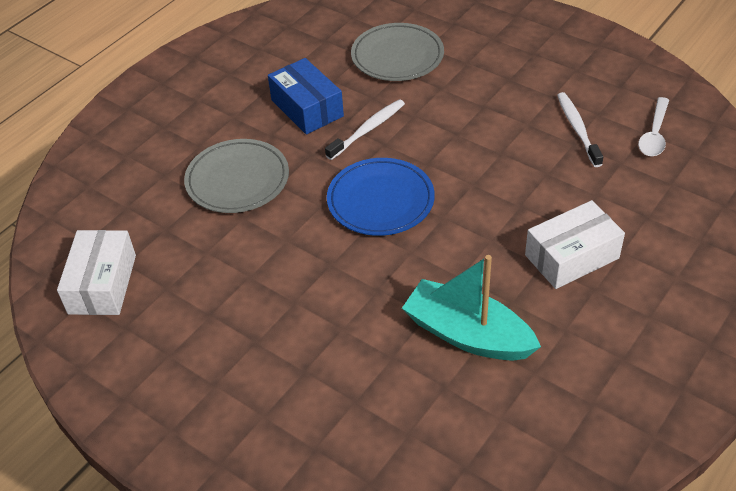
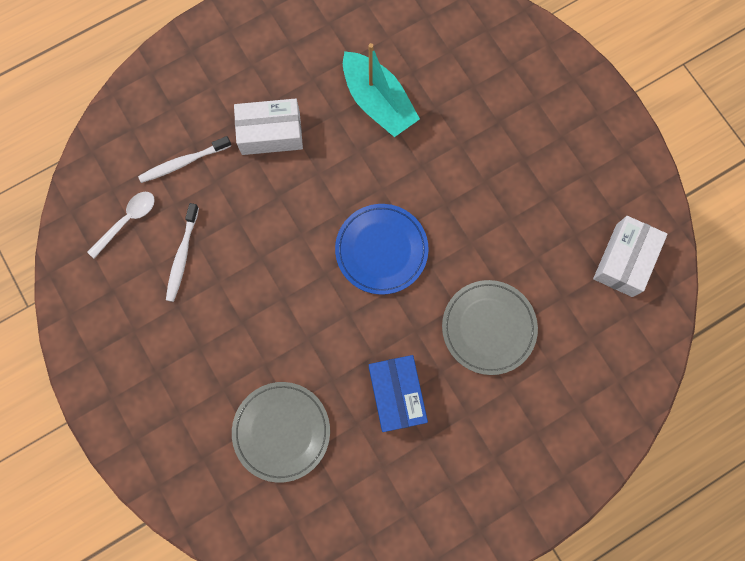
camera: 160 degrees left, 30 degrees up
white toothbrush [325,99,405,160] -> white toothbrush moved to [138,136,231,183]

